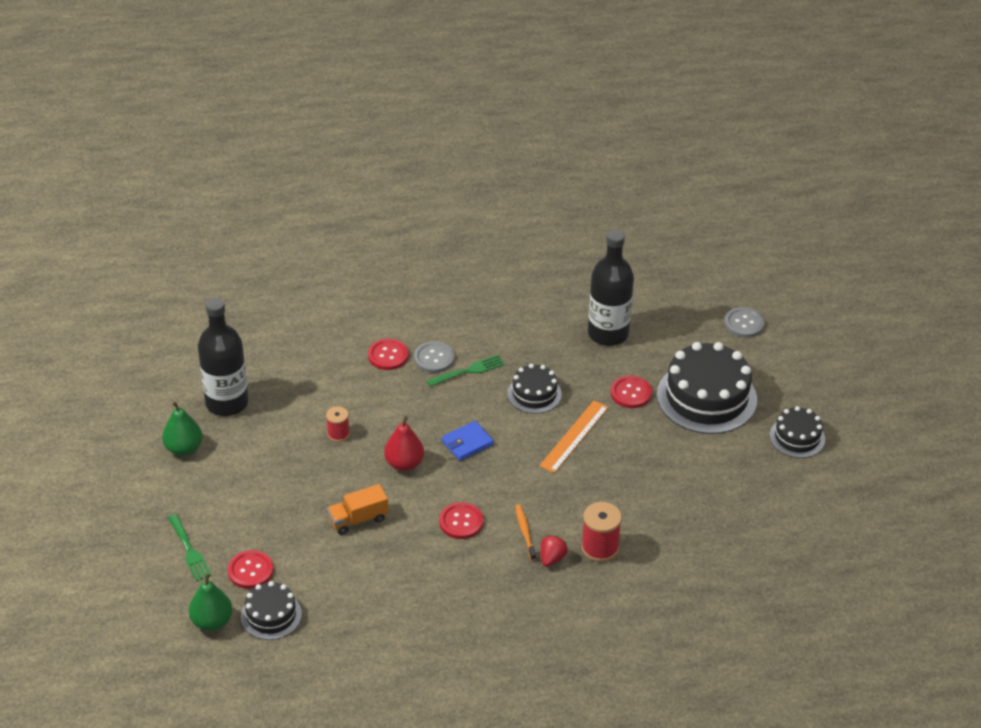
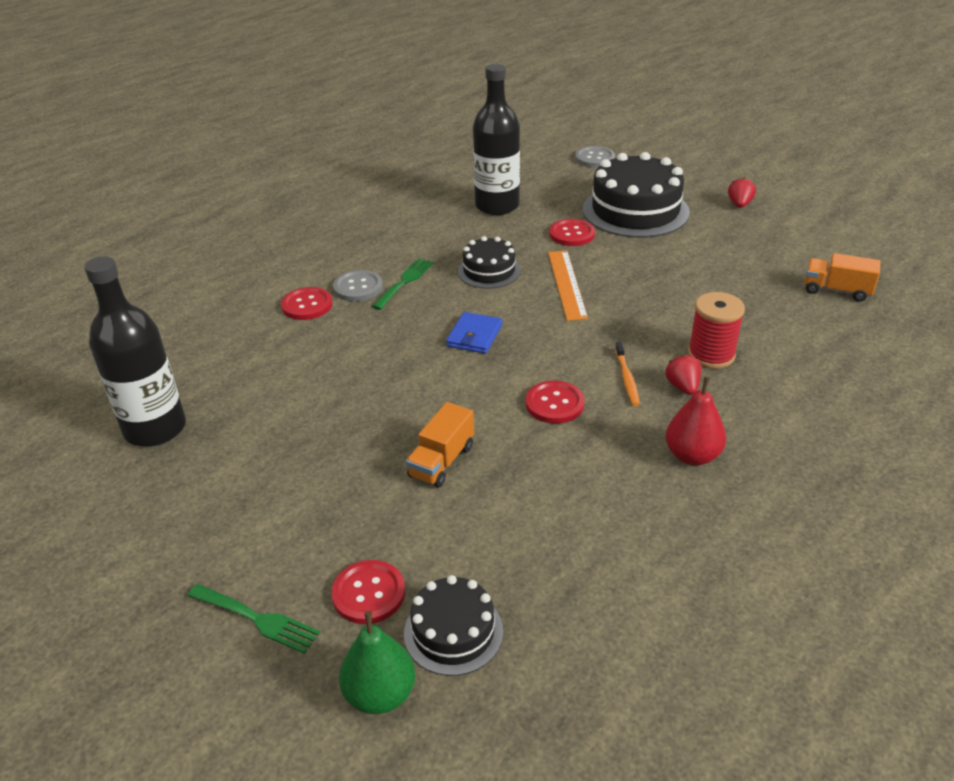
camera: 35 degrees left, 5 degrees down
green pear [162,401,202,456] -> none
red spool [326,406,350,442] -> none
red pear [384,416,424,471] -> red pear moved to [666,376,726,465]
orange toothbrush [515,504,536,560] -> orange toothbrush turned 135 degrees counterclockwise [615,342,640,406]
black cake [770,406,825,458] -> red strawberry [728,178,756,208]
none -> orange truck [804,253,881,302]

